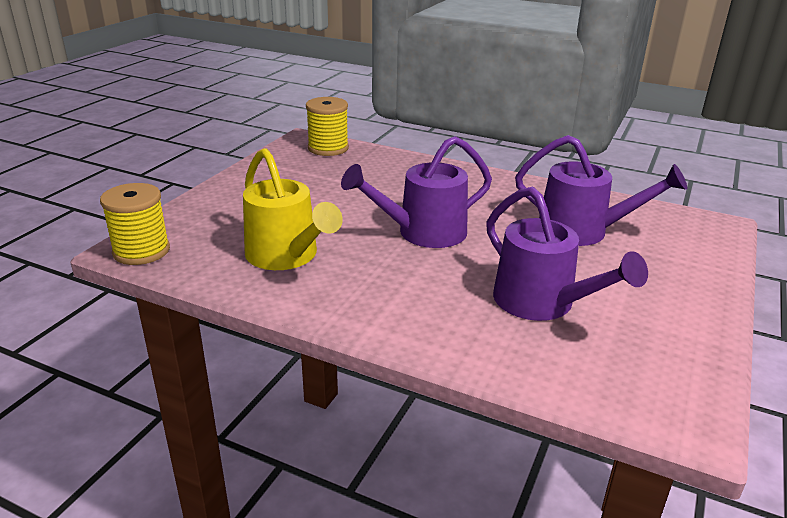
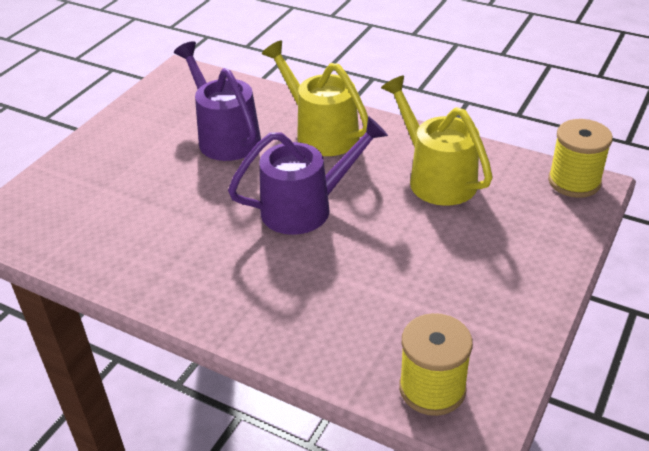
camera: 175 degrees left, 10 degrees up
purple watering can [515,135,687,246] -> none
none -> yellow watering can [262,41,368,156]

